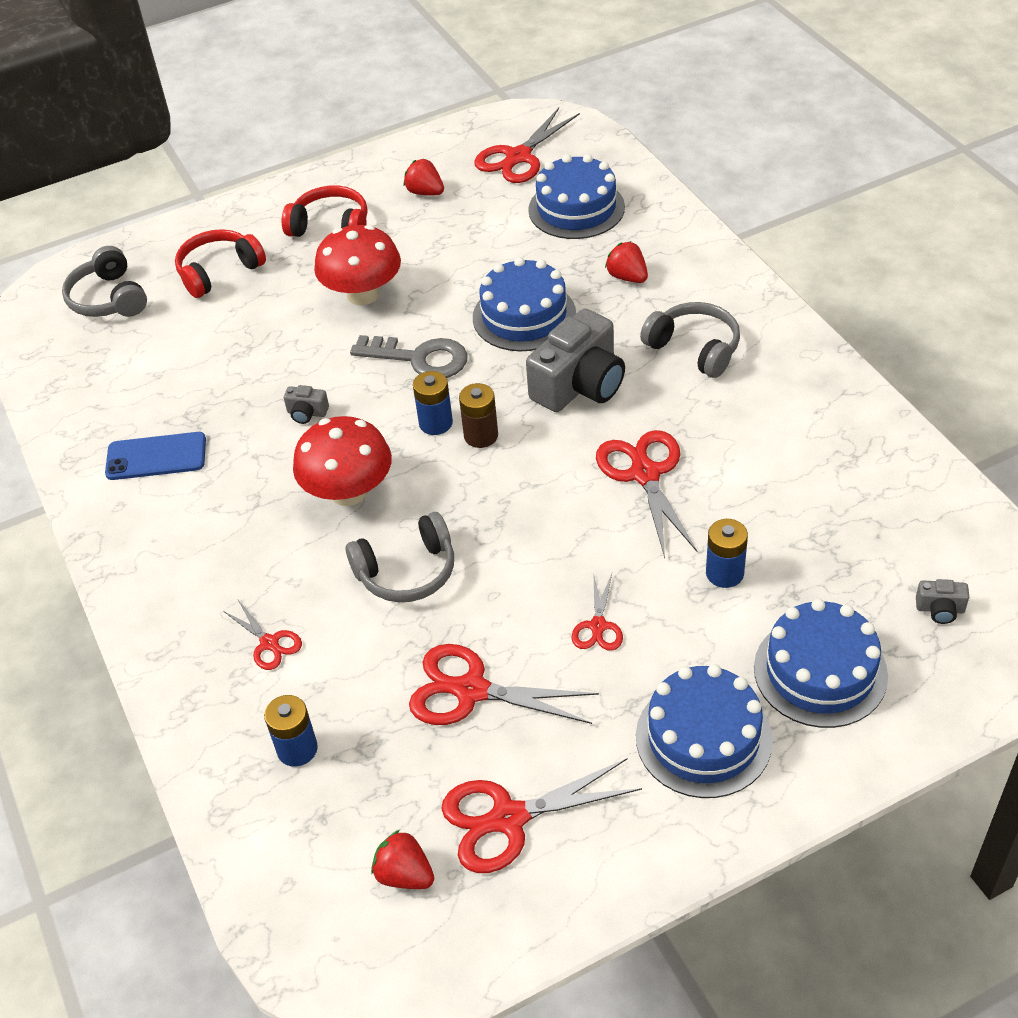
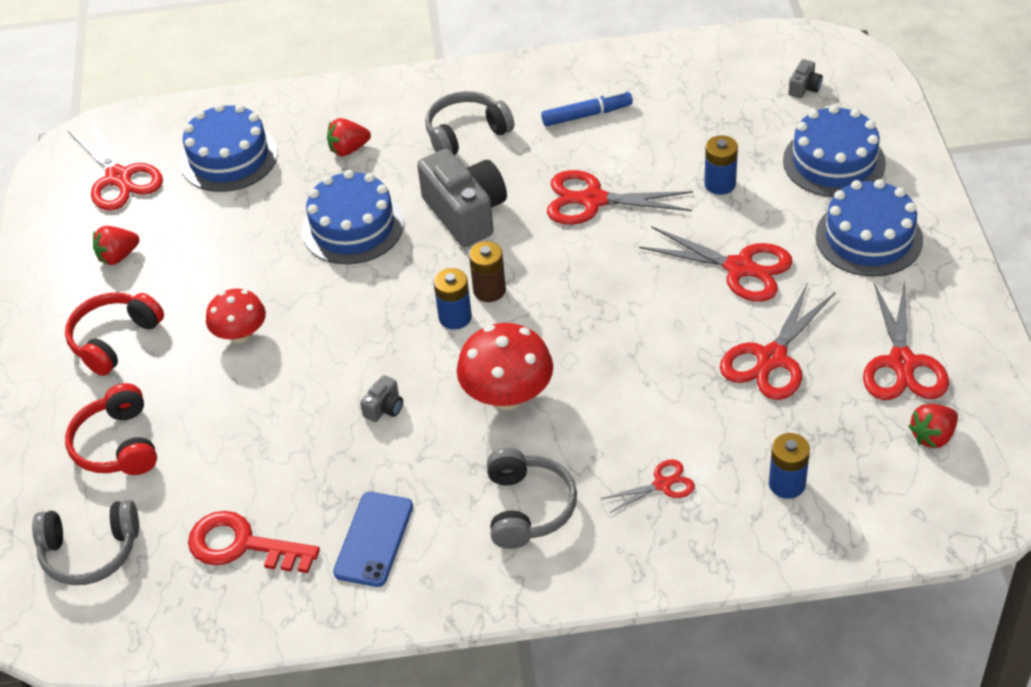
camera: 70 degrees left, 0 degrees up
red mushroom [314,225,401,305] -> red mushroom [206,289,266,343], size x0.65
grey headphones [346,512,454,602] -> grey headphones moved to [487,448,577,549]
grey key [350,335,468,378] -> none
red scissors [572,573,623,651] -> red scissors [639,226,793,302], size x1.83
none -> red key [188,511,320,573]
none -> blue marker [541,91,633,126]

